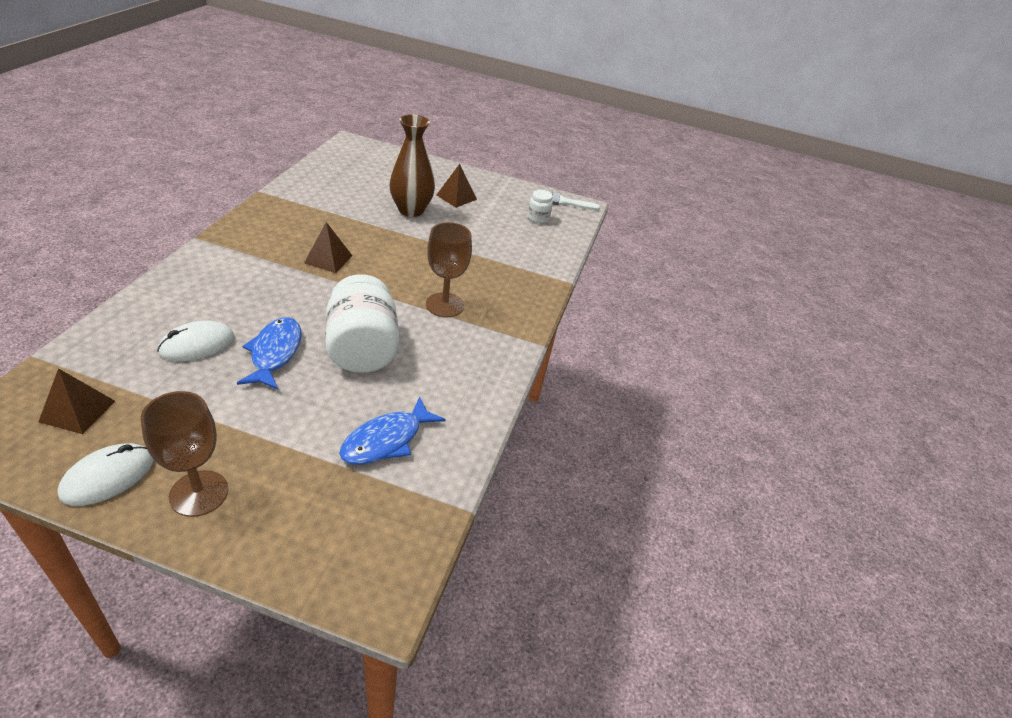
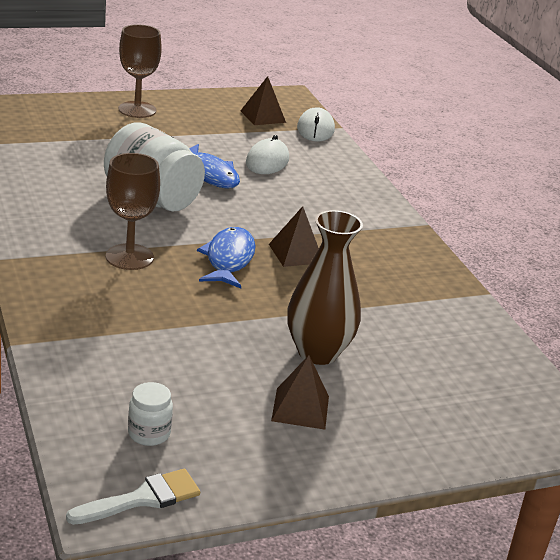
camera: 145 degrees right, 10 degrees down
white mouse [57,443,154,506] -> white mouse moved to [297,107,335,142]
blue fish [339,396,446,465] -> blue fish moved to [197,227,256,288]

